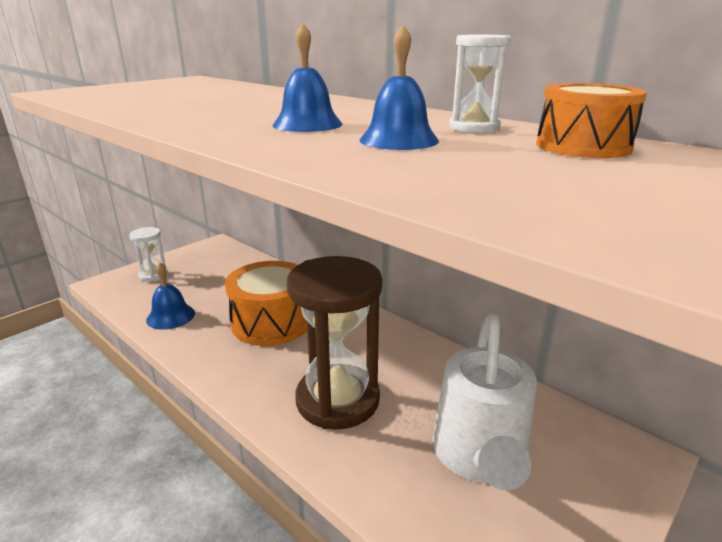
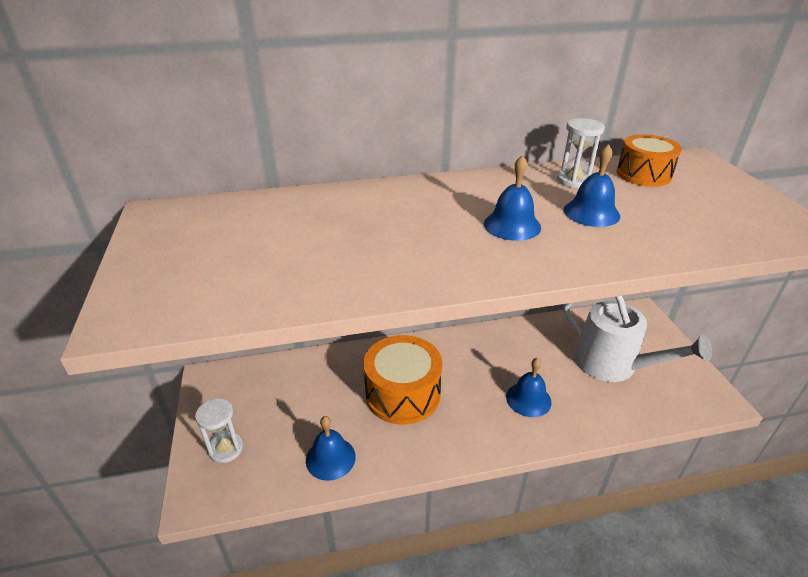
camera: 55 degrees left, 10 degrees up
brown hourglass [287,256,382,430] -> blue bell [506,358,552,417]

